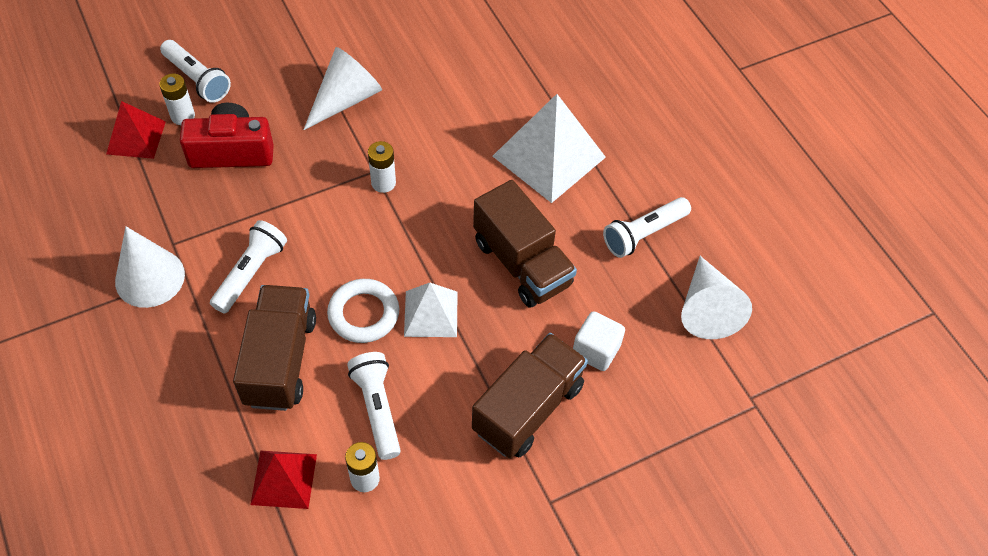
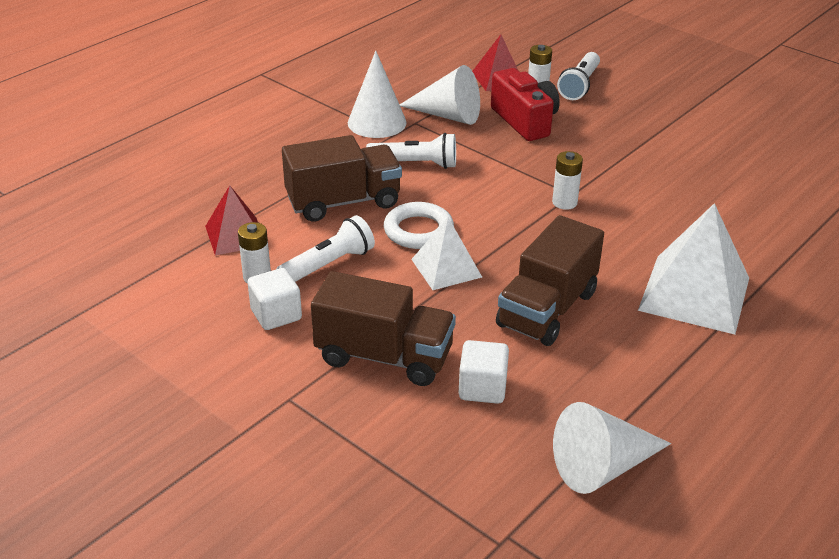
camera: 70 degrees right, 20 degrees down
white cone [304,47,382,130] -> white cone moved to [400,65,480,125]
white flashlight [603,197,691,258] -> none
none -> white cube [247,268,302,330]

